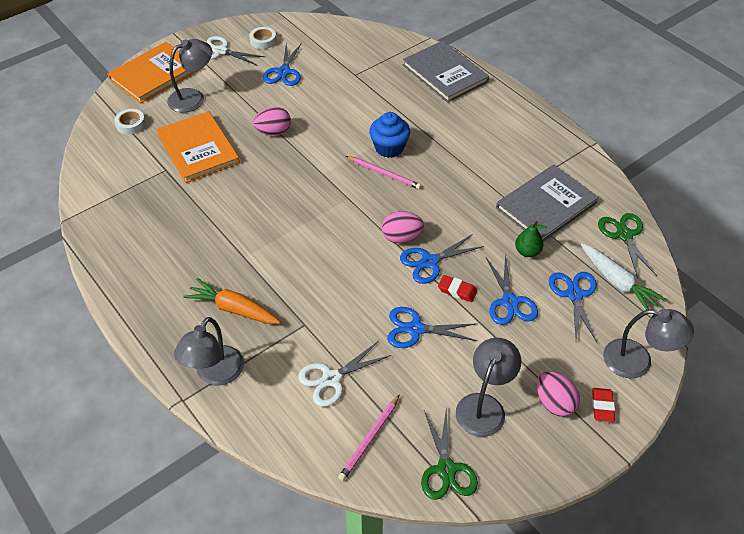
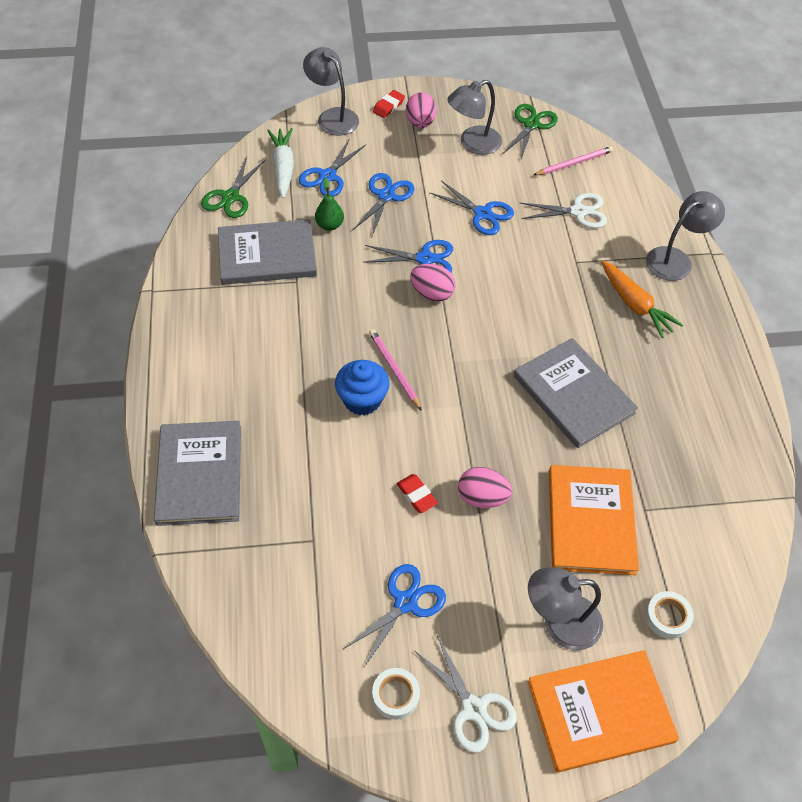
camera: 150 degrees left, 5 degrees up
red eraser [438,275,477,302] -> red eraser moved to [396,474,438,513]
none -> grey book [514,338,638,448]

